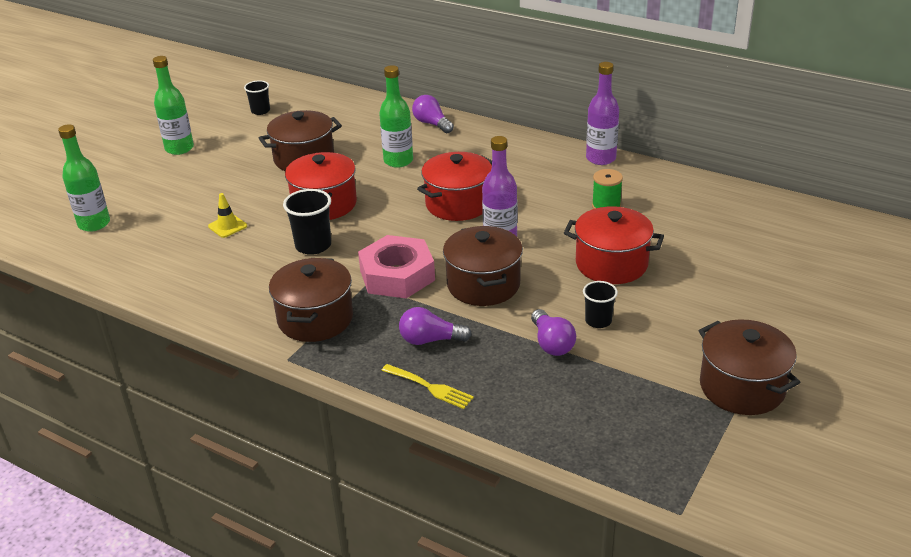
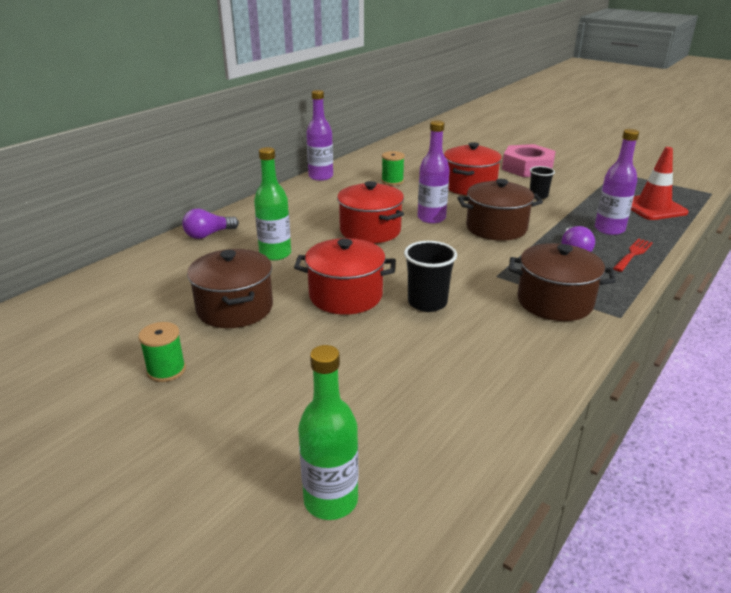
camera: 85 degrees left, 5 degrees down
green bottle [153,56,194,155] -> none
yellow traffic cone [208,193,247,238] -> none
black cup [244,80,270,115] -> none
pink nut [358,235,435,299] -> pink nut moved to [502,144,556,177]
yellow fork [381,364,474,409] -> red fork [613,239,653,272]
purple light bulb [531,309,576,356] -> none
brown pot [698,319,800,415] -> none
none -> green spool [138,322,186,382]
none -> purple bottle [595,129,639,235]
none -> red traffic cone [631,147,689,220]

